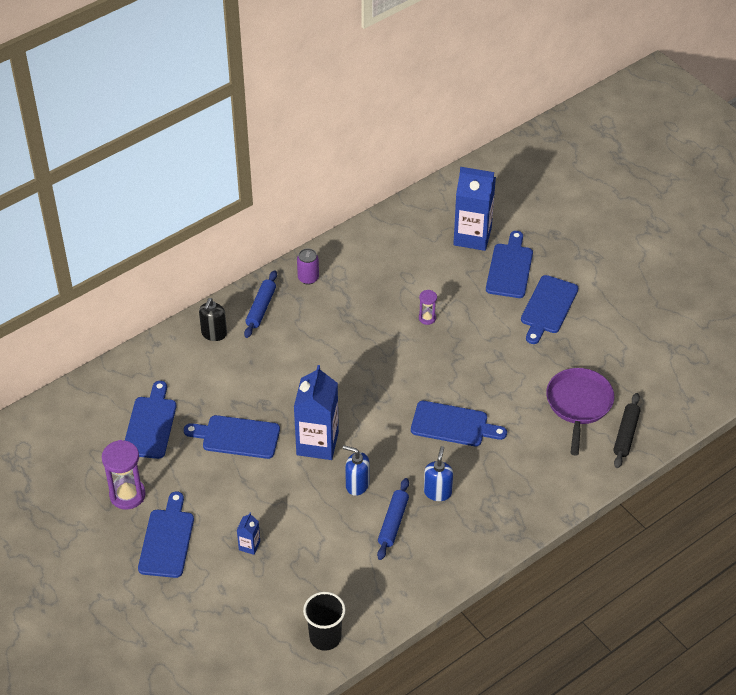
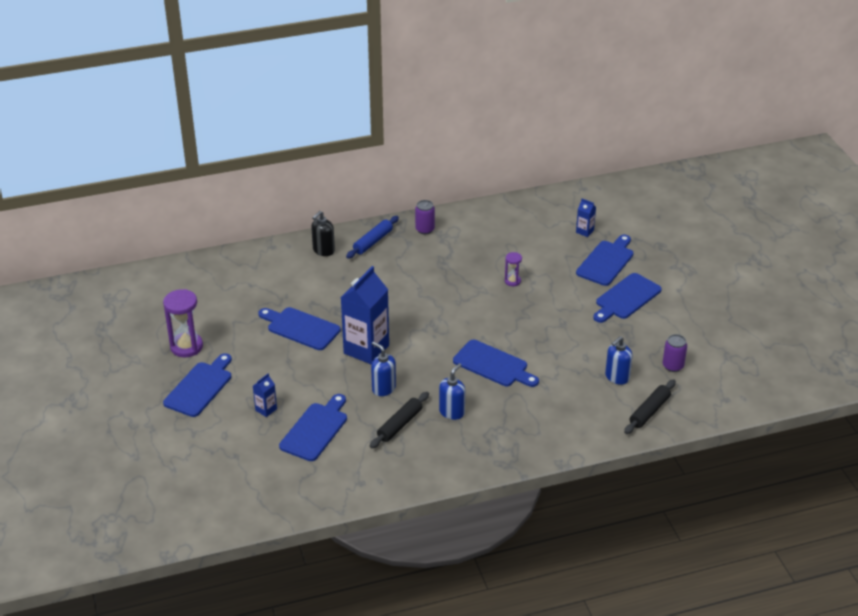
camera: 20 degrees right, 10 degrees down
blue cutting board [125,381,176,459] -> blue cutting board moved to [279,394,347,461]
black cup [303,592,346,651] -> none
blue rolling pin [377,478,409,560] -> black rolling pin [370,392,429,448]
blue carton [453,167,496,251] -> blue carton [576,199,596,237], size x0.44
purple pan [546,368,614,456] -> blue soap dispenser [605,336,632,385]
none -> purple can [663,334,687,372]

